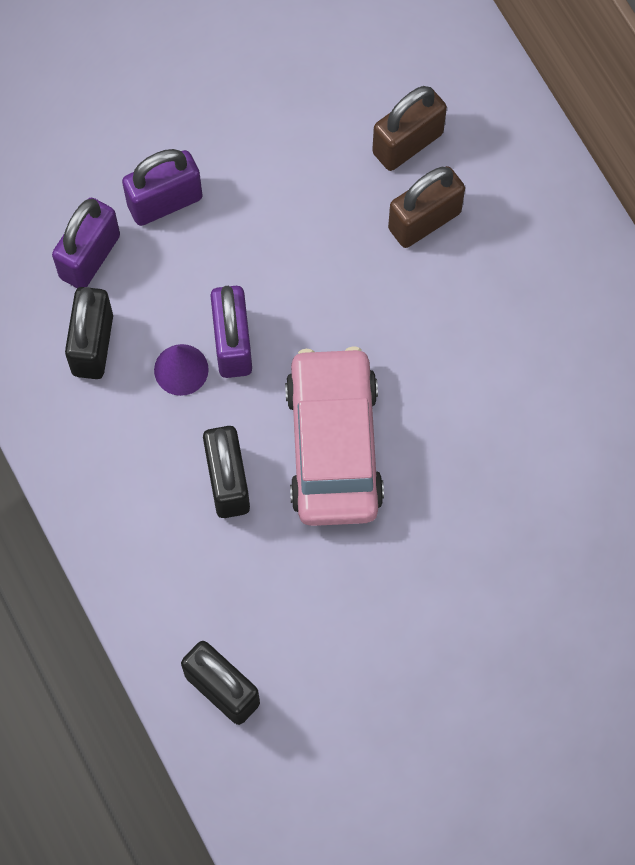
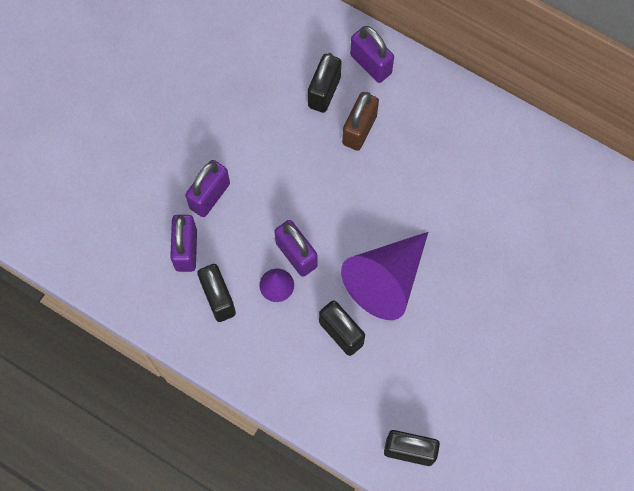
camera: 30 degrees left, 0 degrees up
pink car [285,346,384,526] -> purple cone [341,232,428,320]
brown padlock [372,86,447,171] -> black padlock [308,53,342,113]
none -> purple padlock [350,26,394,83]

